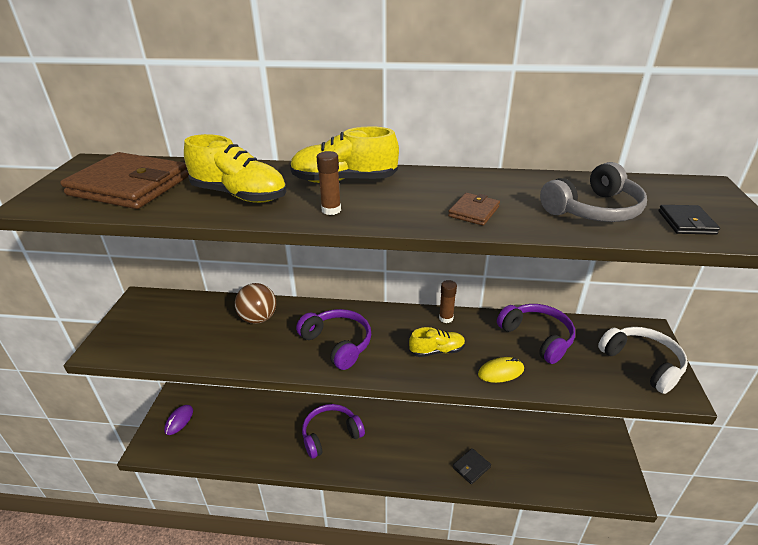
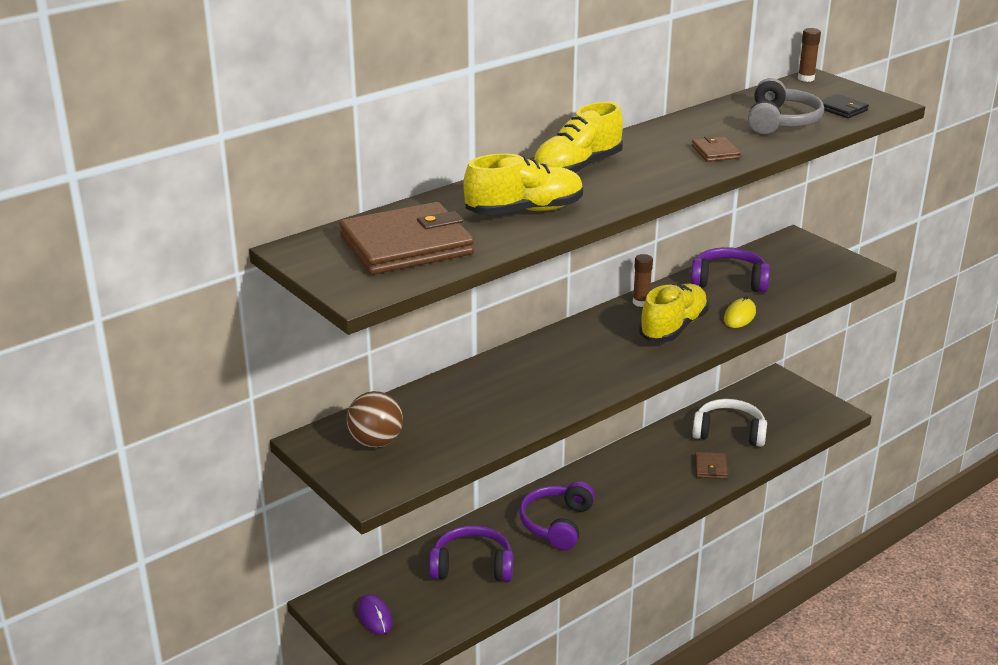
camera: 45 degrees left, 5 degrees down
brown ball [235,283,276,324] -> brown ball moved to [346,391,403,448]
purple headphones [296,309,371,370] -> purple headphones moved to [429,525,513,582]
brown glue stick [317,151,341,215] -> brown glue stick moved to [798,28,821,82]
yellow shoe [409,327,465,357] -> yellow shoe [639,283,708,342], size x1.63
black wallet [453,448,491,484] -> brown wallet [695,452,728,479]
white headphones [598,327,688,394] -> white headphones moved to [692,399,767,447]

